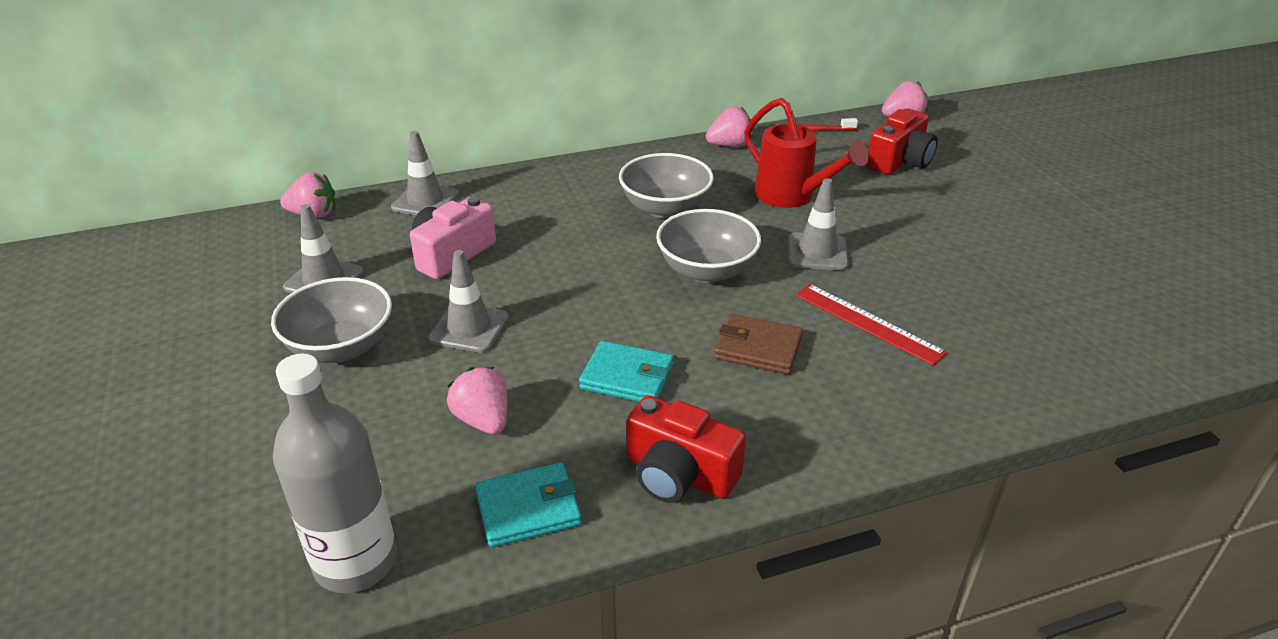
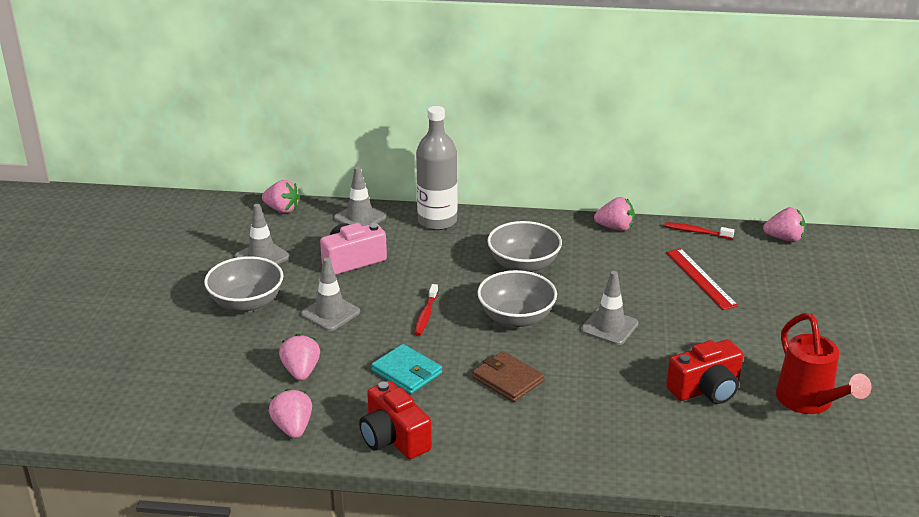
camera: 25 degrees right, 5 degrees down
grey bottle [273,354,397,593] -> grey bottle moved to [416,106,457,230]
turquoise wallet [475,462,582,547] -> pink strawberry [269,389,312,438]
red watering can [744,98,869,208] -> red watering can moved to [776,313,872,414]
red ruler [795,284,947,366] -> red ruler moved to [666,248,738,310]
red camera [866,108,938,175] -> red camera moved to [666,340,743,404]
none -> red toothbrush [414,284,438,336]

